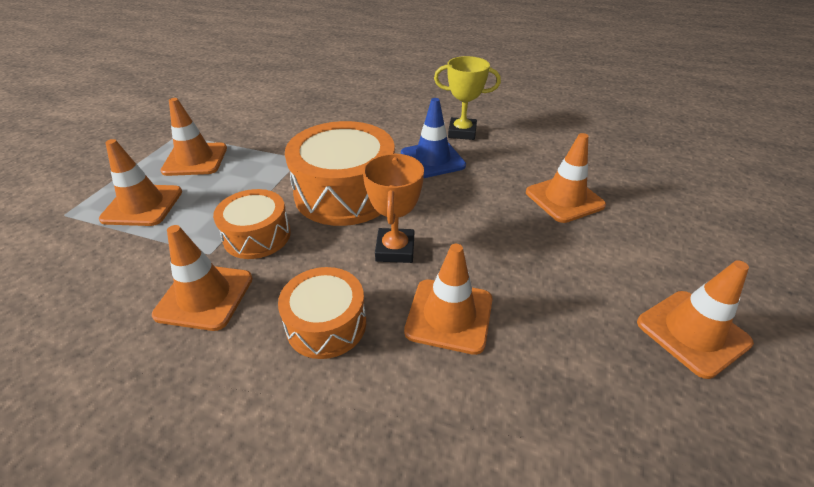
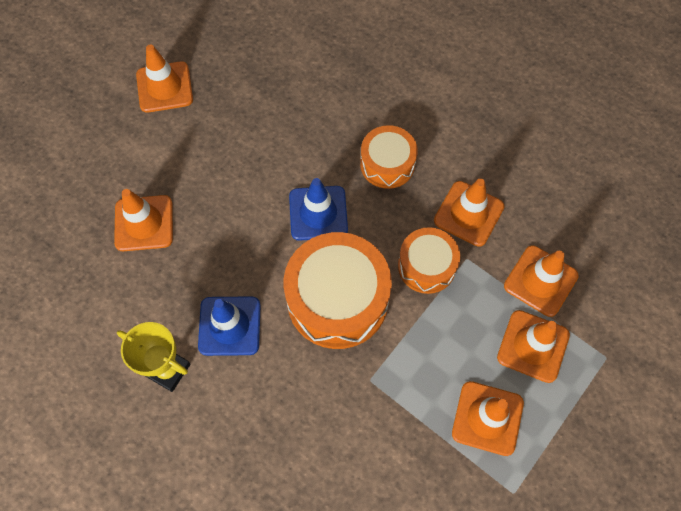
camera: 160 degrees left, 25 degrees up
orange trophy [363,154,424,263] -> blue traffic cone [289,178,348,241]
orange traffic cone [404,244,493,355] -> orange traffic cone moved to [504,245,579,317]

